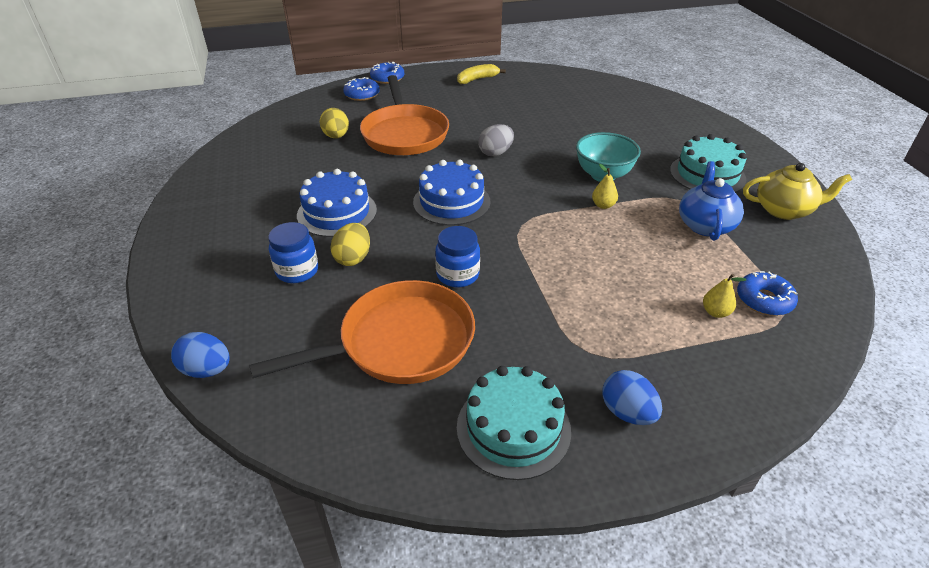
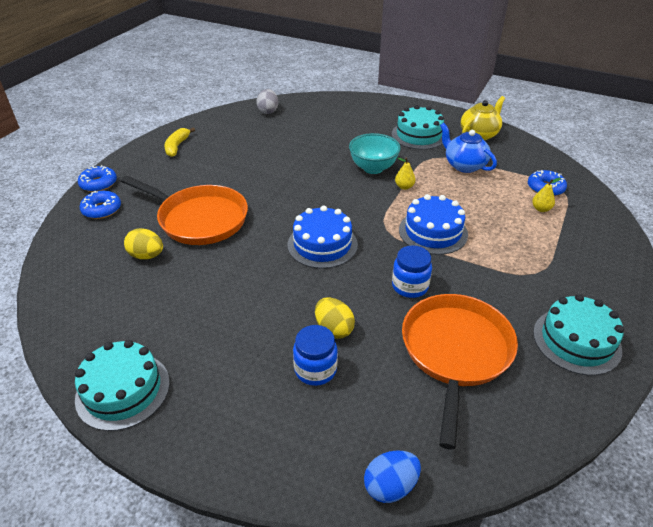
camera: 50 degrees left, 0 degrees up
blue cake [297,169,377,237] -> blue cake moved to [399,194,468,255]
grey egg [478,124,514,156] -> grey egg moved to [256,89,278,114]
blue egg [602,370,662,425] -> none
none -> turquoise cake [75,340,170,431]

